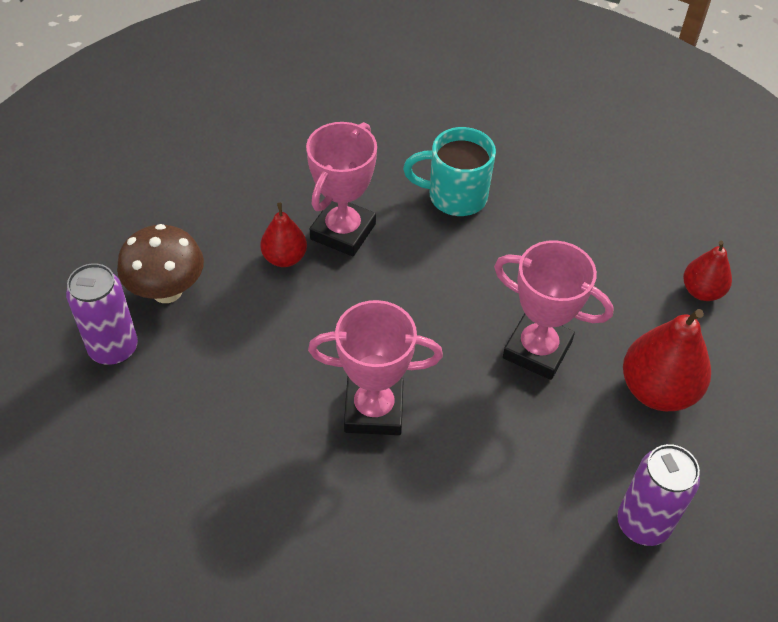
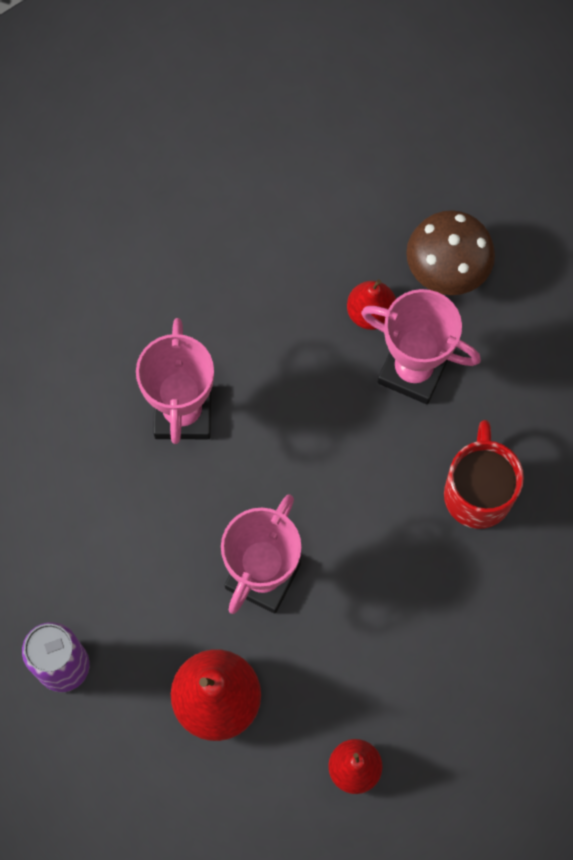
camera: 90 degrees right, 20 degrees up
purple can [66,263,138,365] -> none
brown mushroom [117,224,204,303] -> brown mushroom moved to [406,210,495,295]
turquoise mug [403,127,496,216] -> red mug [444,420,524,529]

